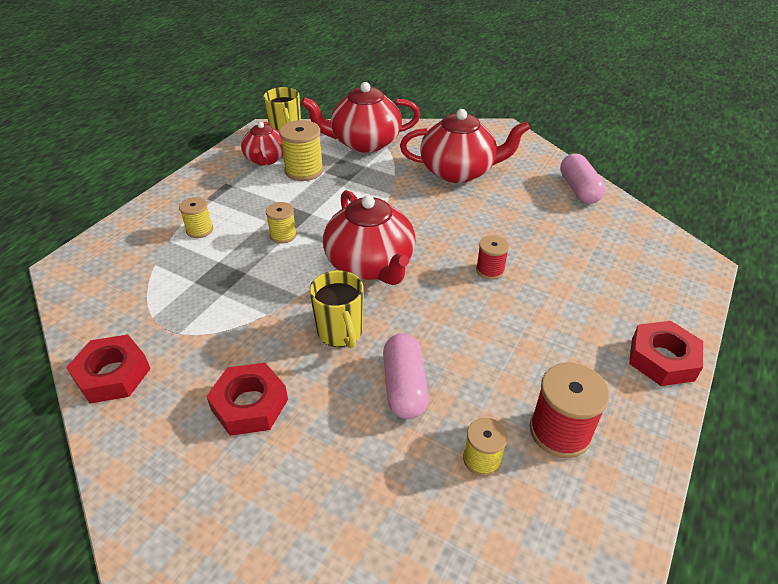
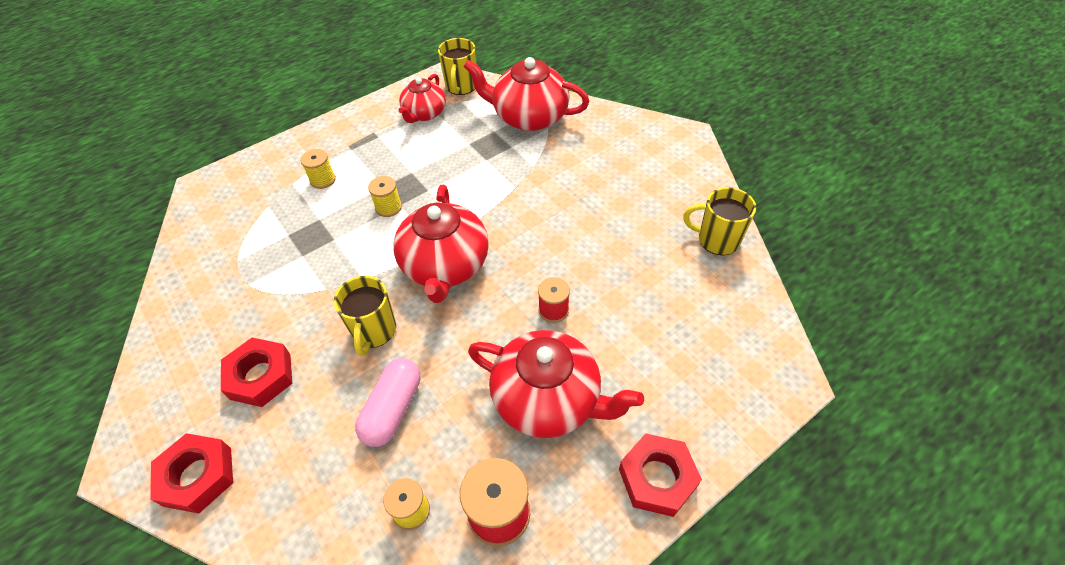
camera: 25 degrees right, 10 degrees up
red nut [66,334,151,404] -> red nut moved to [150,433,233,514]
yellow spool [279,120,324,181] -> none
red teapot [400,109,530,183] -> red teapot moved to [468,330,644,438]
pink capsule [560,153,606,204] -> yellow mug [683,187,756,255]

